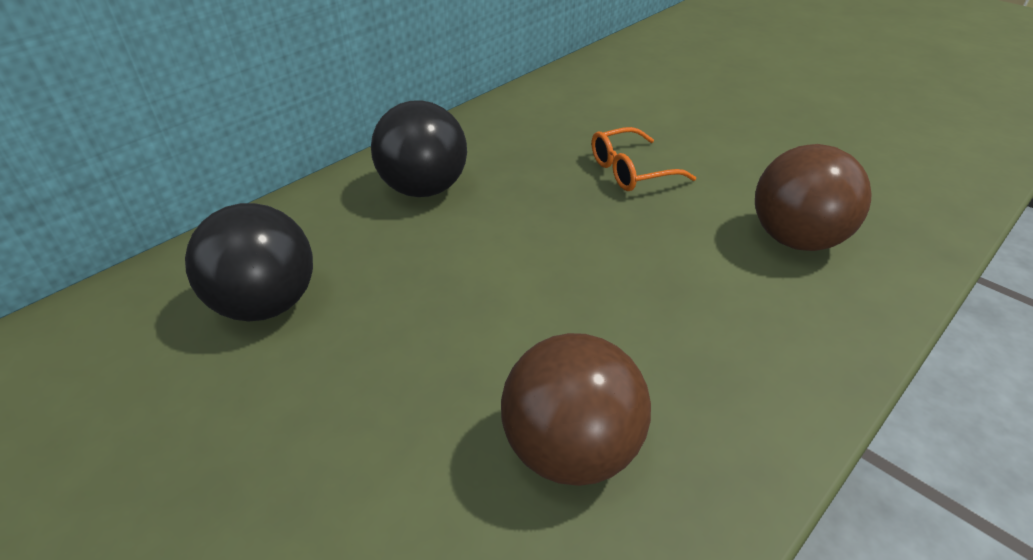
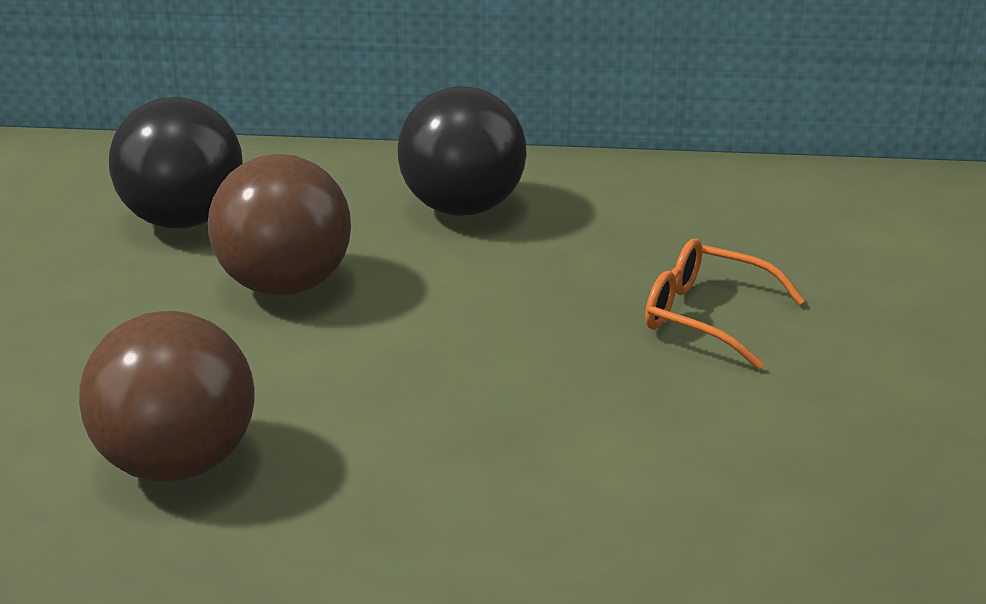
camera: 50 degrees right, 10 degrees down
brown ball [755,144,871,251] -> brown ball moved to [208,154,351,296]

